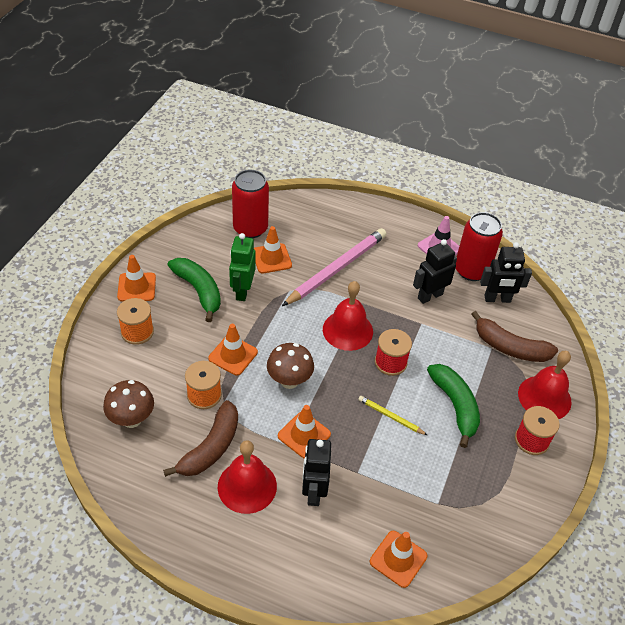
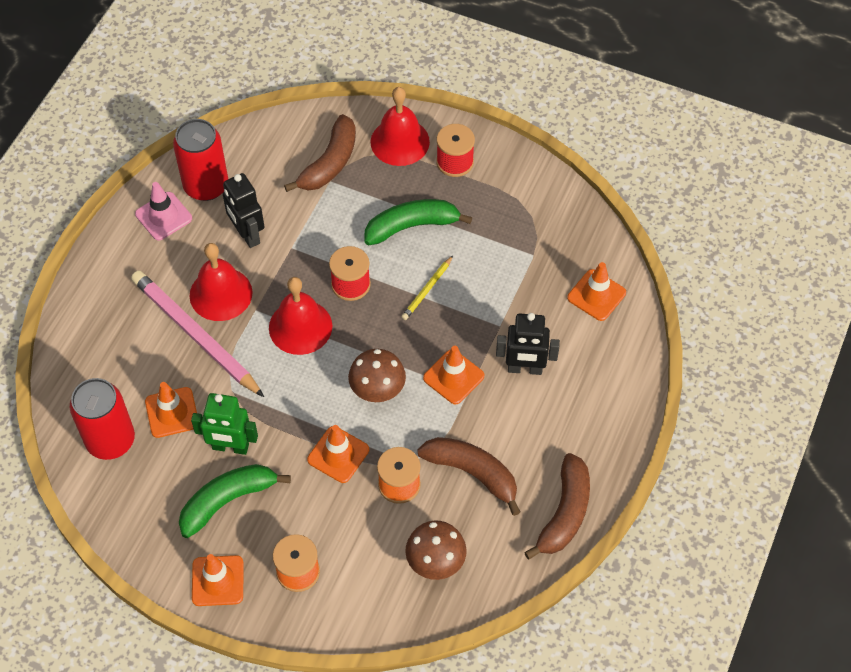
camera: 85 degrees left, 10 degrees up
red bell [218,440,277,514] -> red bell moved to [190,243,252,321]
black robot [480,242,532,303] -> none
none -> brown banana [524,453,590,560]

